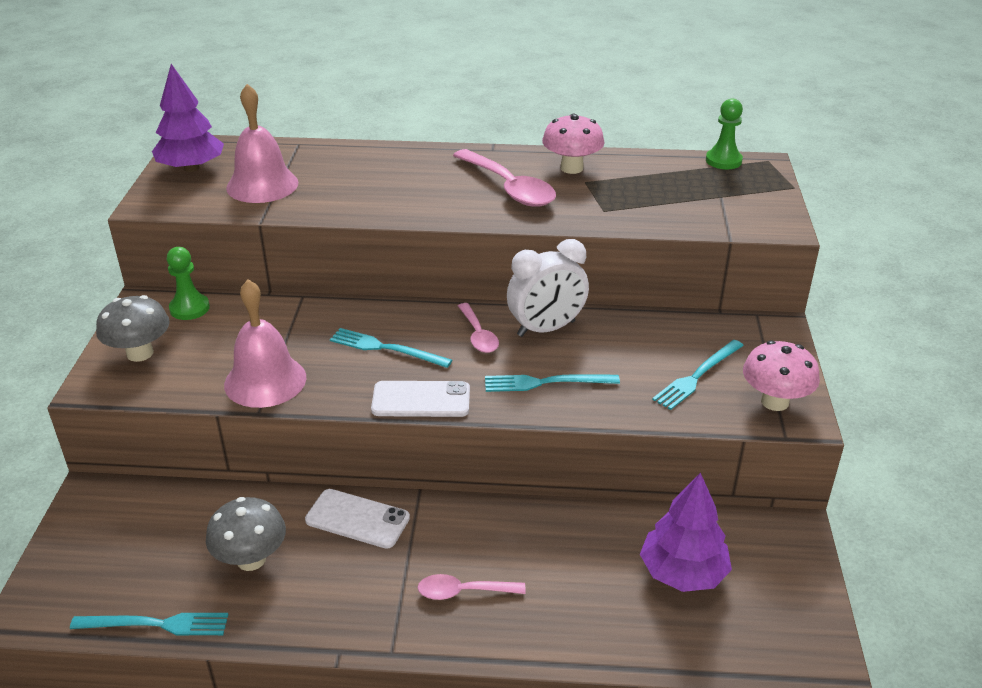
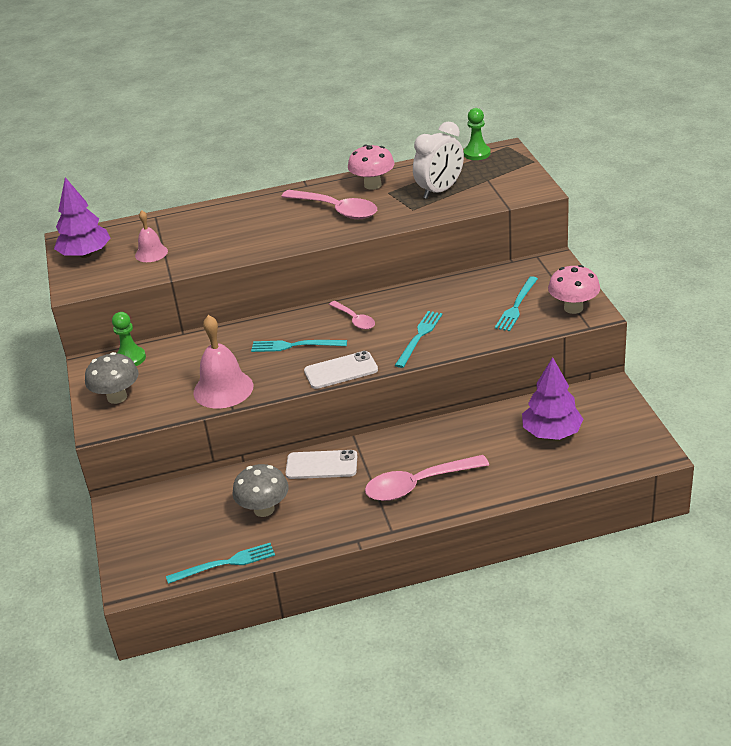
camera: 15 degrees left, 0 degrees up
pink bell [226,84,298,203] -> pink bell [135,210,168,262], size x0.59
pink spoon [418,574,526,600] -> pink spoon [365,455,489,501], size x1.75
turquoise fork [485,374,620,392] -> turquoise fork turned 135 degrees clockwise [395,311,443,368]
white clock [507,239,589,337] -> white clock moved to [413,122,464,199]

